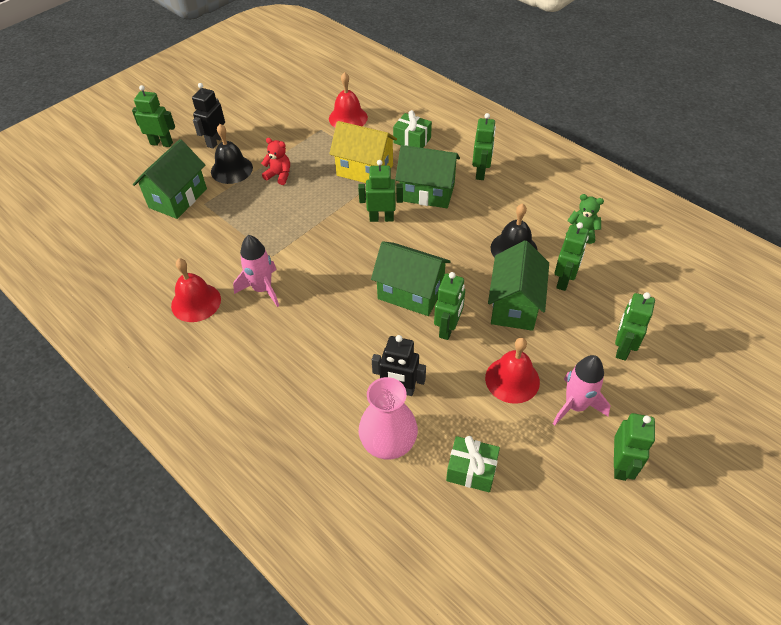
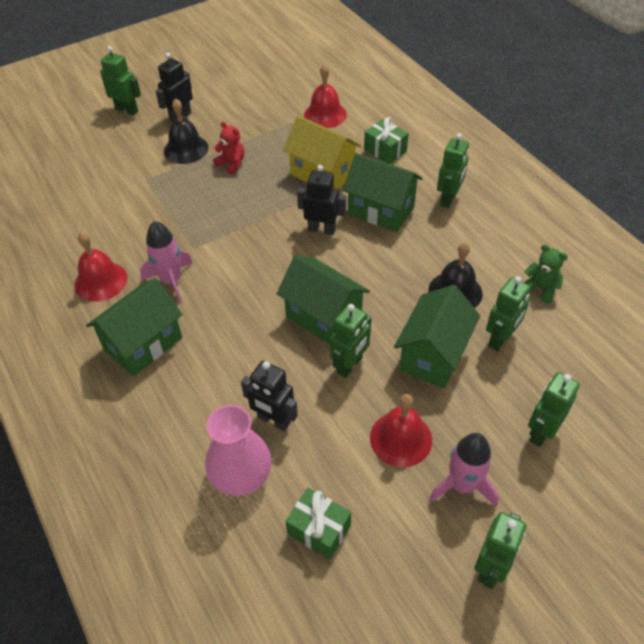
camera: 15 degrees right, 0 degrees up
green house [133,139,207,219] -> green house moved to [86,278,183,376]
green robot [358,160,403,222] -> black robot [297,165,346,235]

